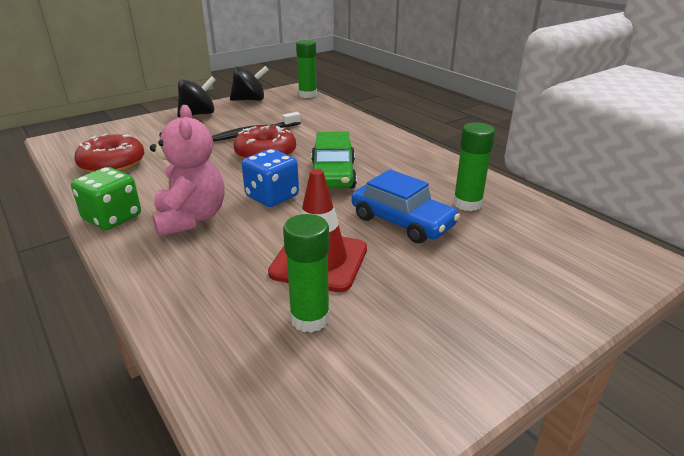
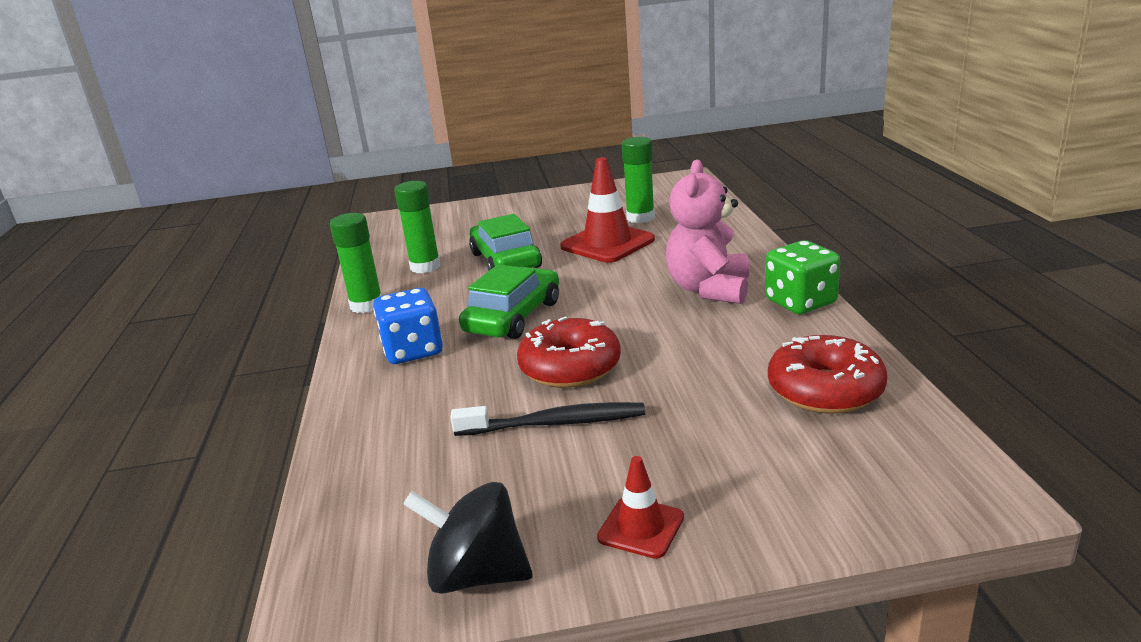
camera: 150 degrees left, 5 degrees down
black spinning top [177,76,216,117] -> red traffic cone [597,456,684,559]
blue dice [242,149,299,207] -> blue dice moved to [373,288,443,364]
green glue stick [296,40,317,98] -> green glue stick moved to [330,213,382,313]
blue car [352,169,460,243] -> green car [469,214,542,271]

